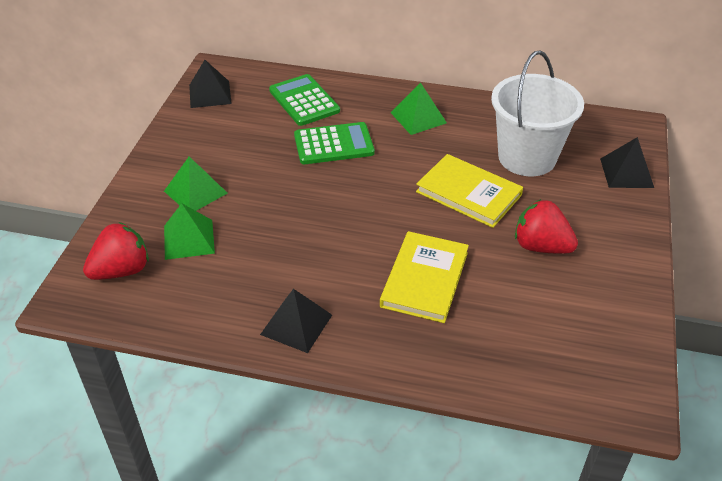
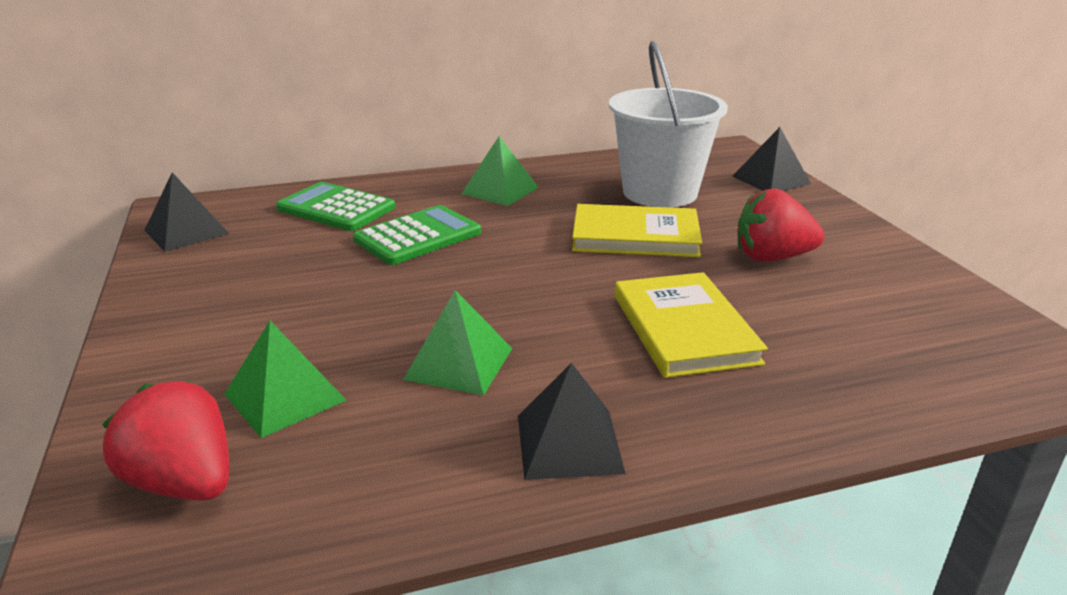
camera: 30 degrees left, 15 degrees down
red strawberry [83,222,149,280] -> red strawberry turned 75 degrees counterclockwise [102,381,229,501]
green pyramid [164,156,228,211] -> green pyramid moved to [403,290,512,396]

